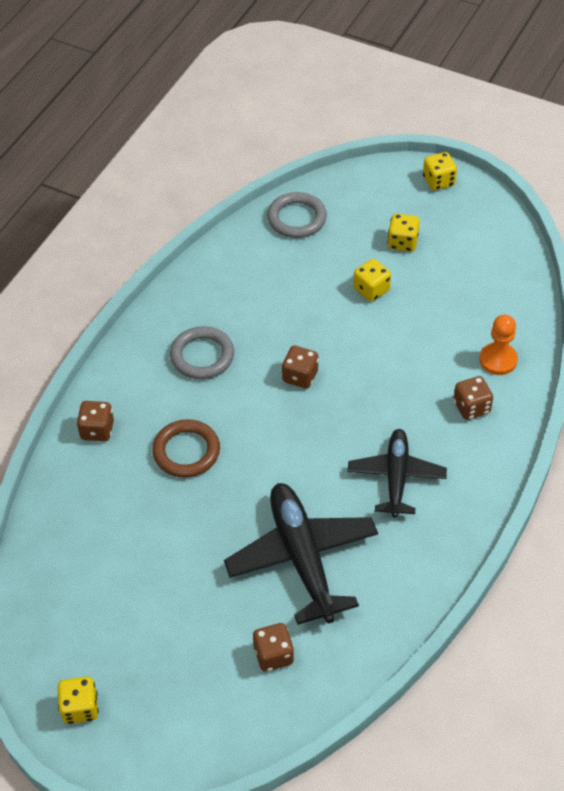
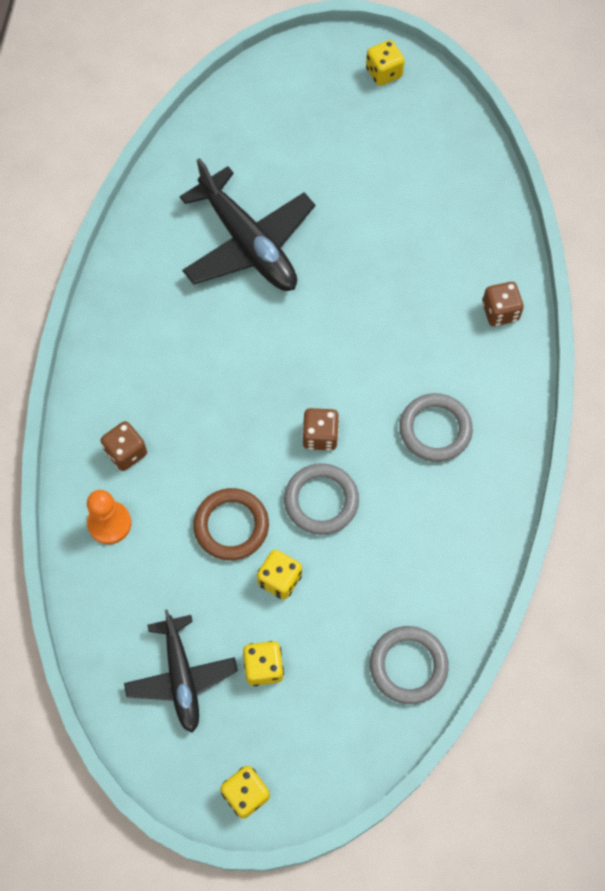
camera: 160 degrees right, 15 degrees up
brown ring [152,419,220,478] -> brown ring moved to [193,488,269,560]
brown dice [253,623,294,672] -> none
black plane [348,429,447,518] -> black plane moved to [124,610,238,732]
none -> grey ring [284,463,359,535]

